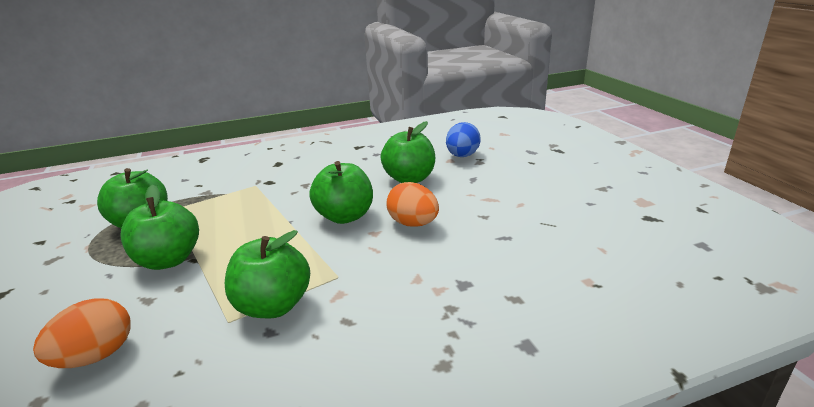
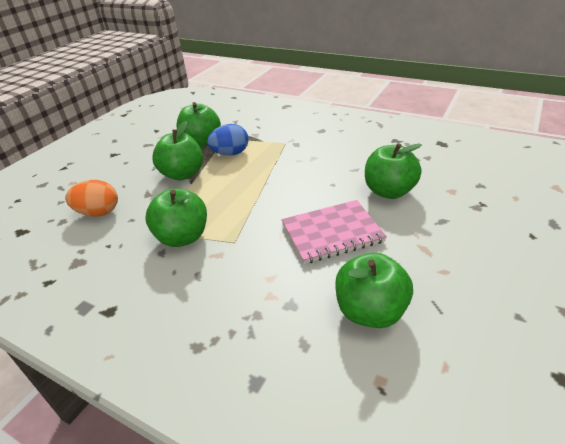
camera: 50 degrees right, 10 degrees up
green apple [309,161,373,224] -> green apple moved to [335,253,413,328]
orange egg [386,182,439,227] -> pink notebook [282,200,387,264]
blue egg [446,122,481,157] -> blue egg moved to [207,124,249,156]

